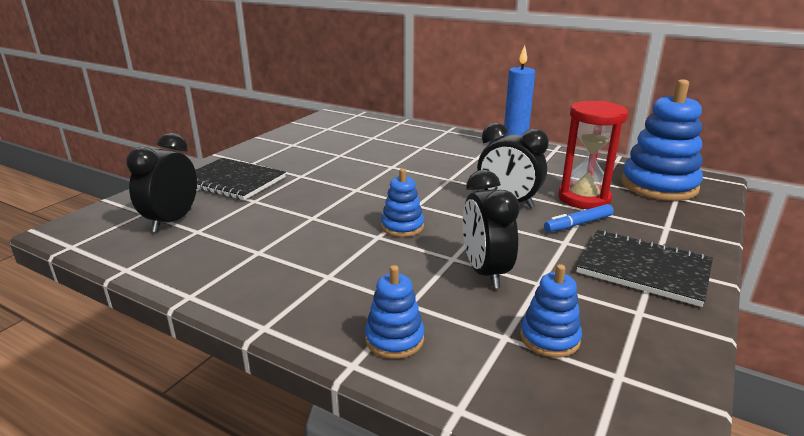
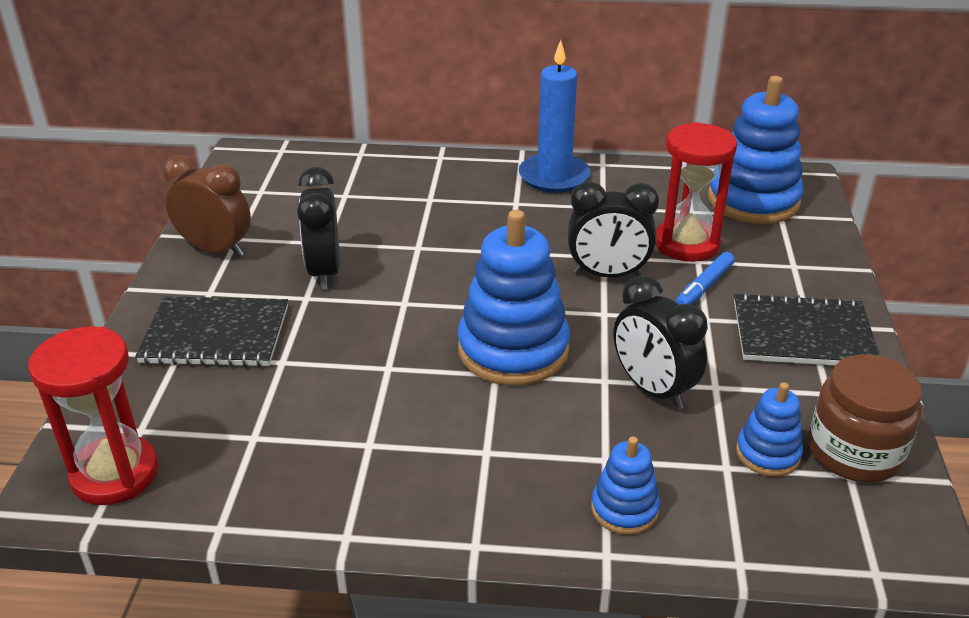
camera: 25 degrees left, 10 degrees up
black clock [126,133,197,233] -> black clock moved to [297,167,340,289]
blue stacking toy [381,169,424,237] -> blue stacking toy [458,210,570,386], size x1.96
none -> red hourglass [28,326,159,505]
none -> brown clock [163,155,251,257]
none -> brown jar [809,354,922,482]

